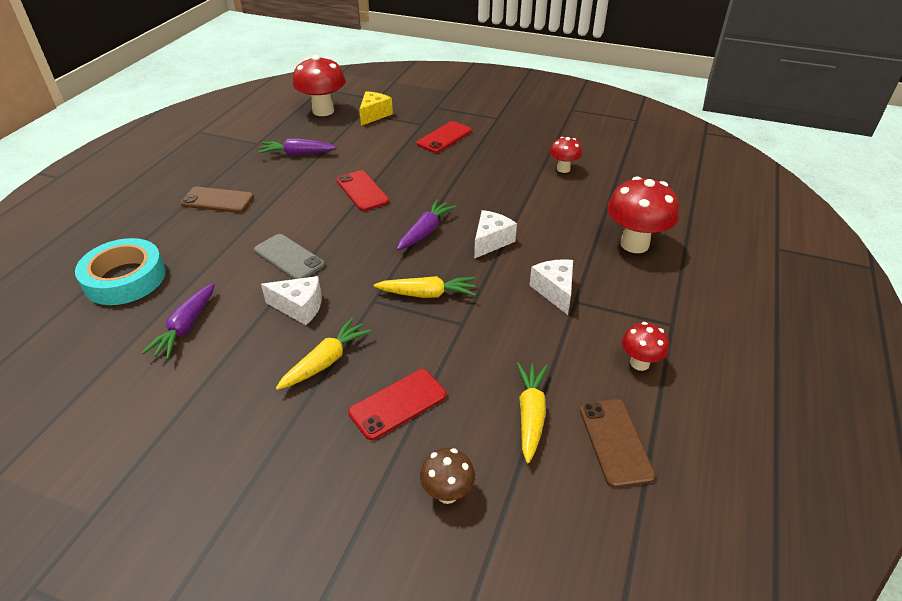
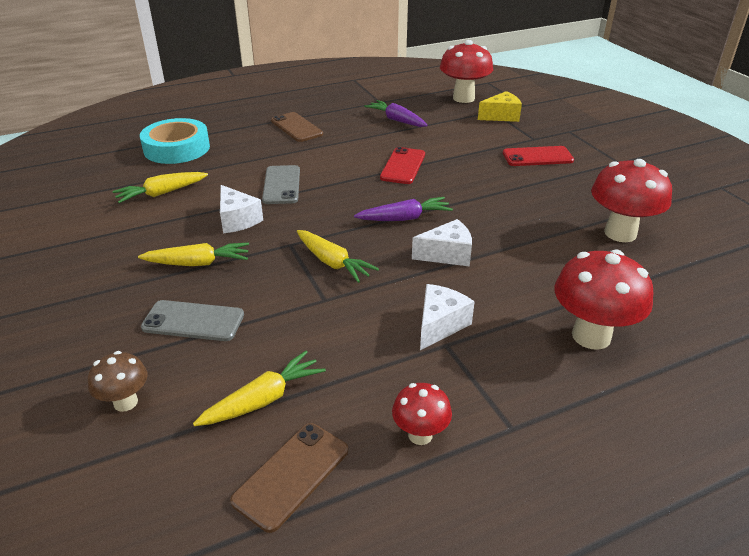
camera: 45 degrees right, 5 degrees down
purple carrot [142,283,215,359] -> yellow carrot [112,172,208,203]
red phone [348,369,447,440] -> grey phone [141,300,244,341]
red mushroom [550,137,582,173] -> red mushroom [591,159,672,242], size x1.83

